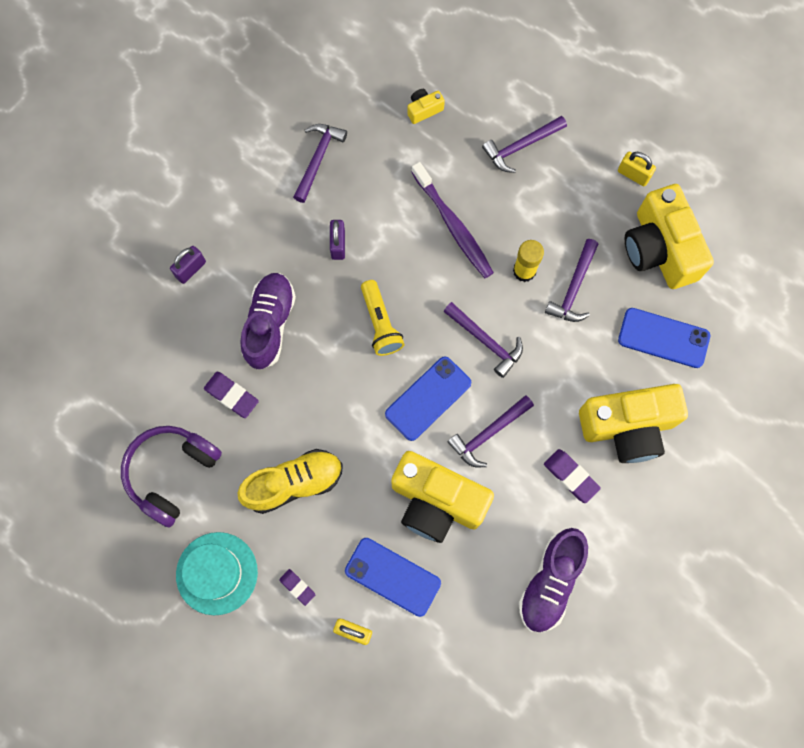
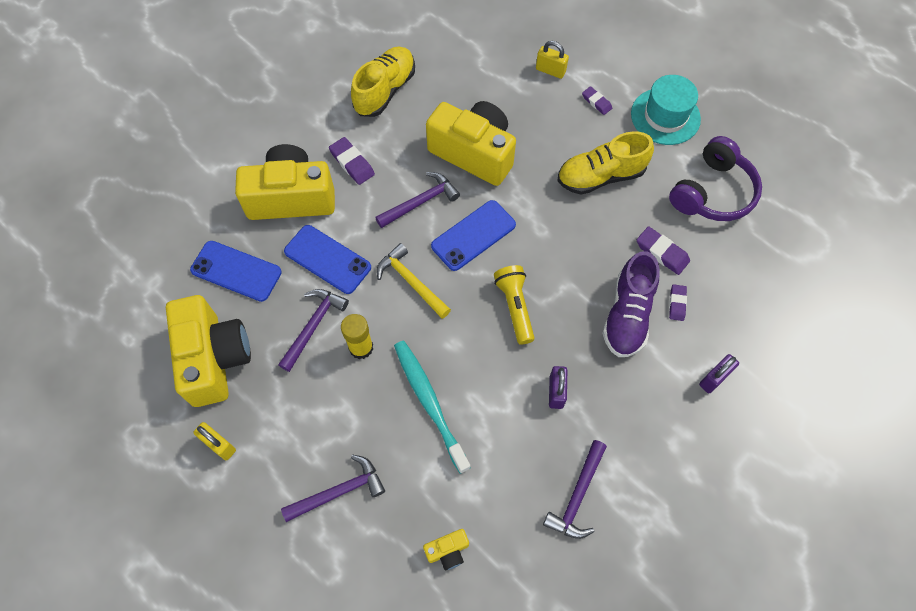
camera: 175 degrees left, 10 degrees down
blue phone [345,538,441,617] -> blue phone moved to [284,225,371,294]
purple toothbrush [411,162,494,278] -> turquoise toothbrush [394,341,471,474]
purple hammer [443,302,523,378] -> yellow hammer [377,243,451,319]
purple shoe [519,528,588,633] -> yellow shoe [351,47,415,117]
none -> purple eraser [669,284,687,321]

